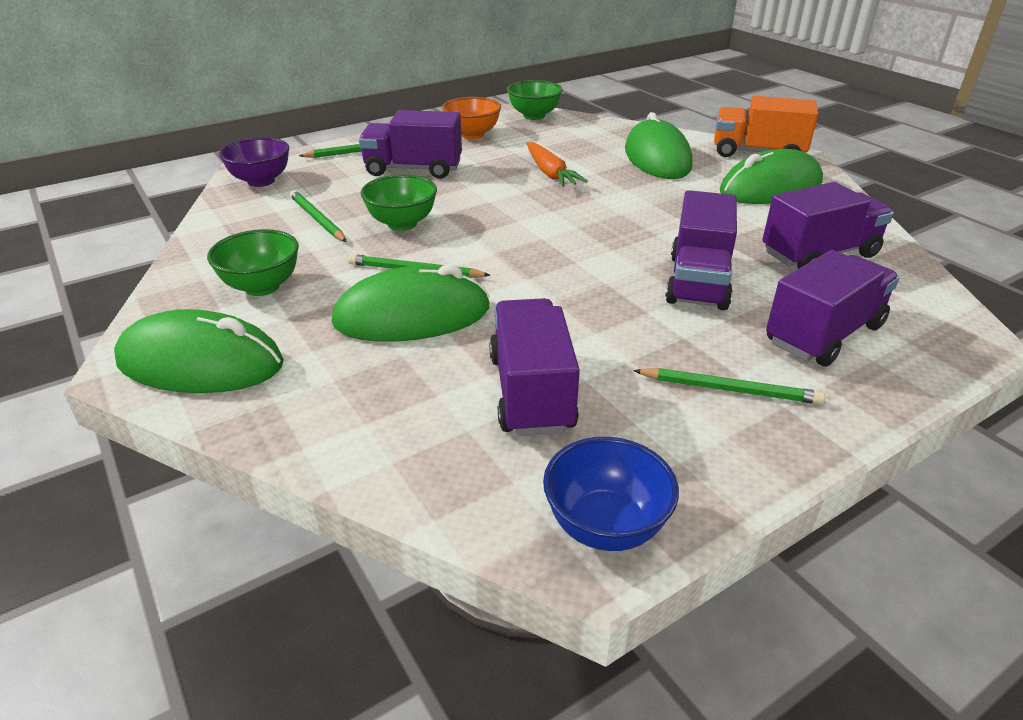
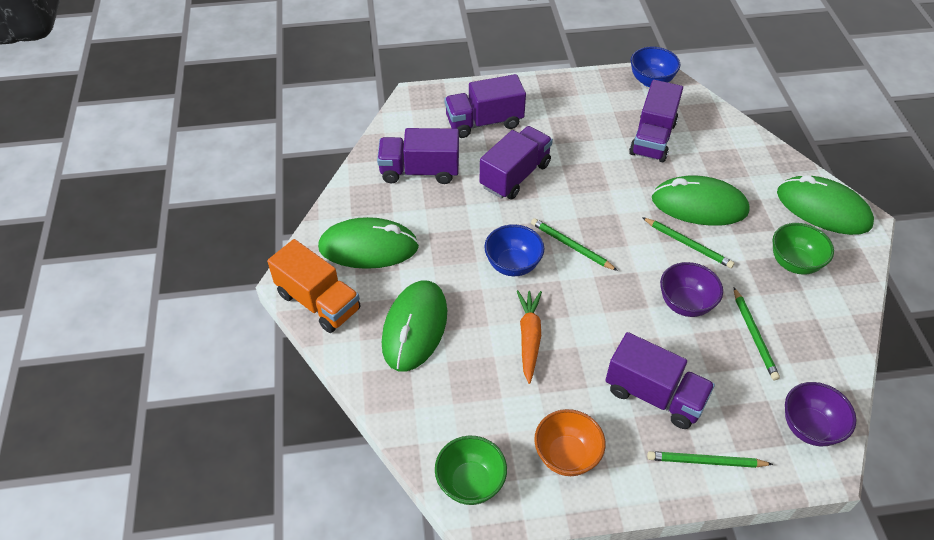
camera: 155 degrees left, 15 degrees up
green bowl [361,174,437,231] -> purple bowl [660,262,723,317]
green pencil [633,368,825,404] -> green pencil moved to [531,218,618,271]
none -> blue bowl [484,224,544,276]

